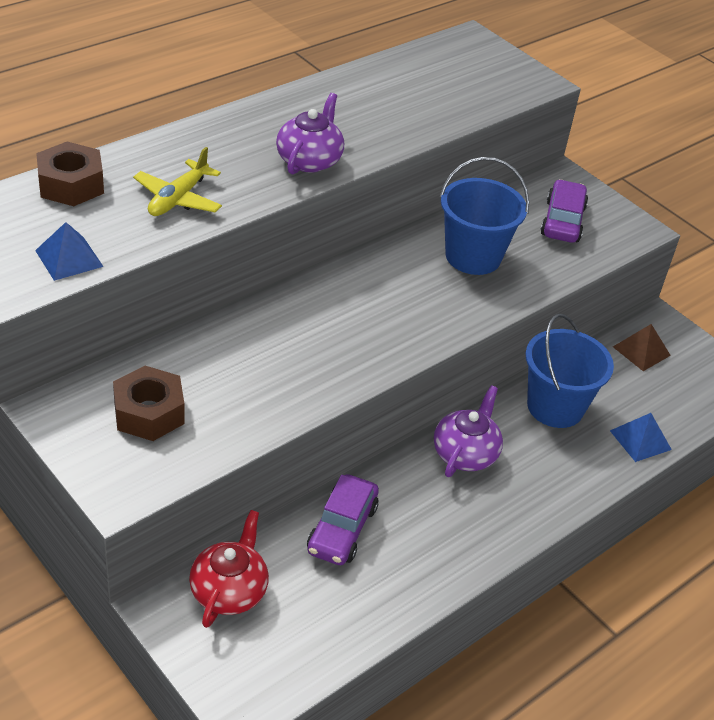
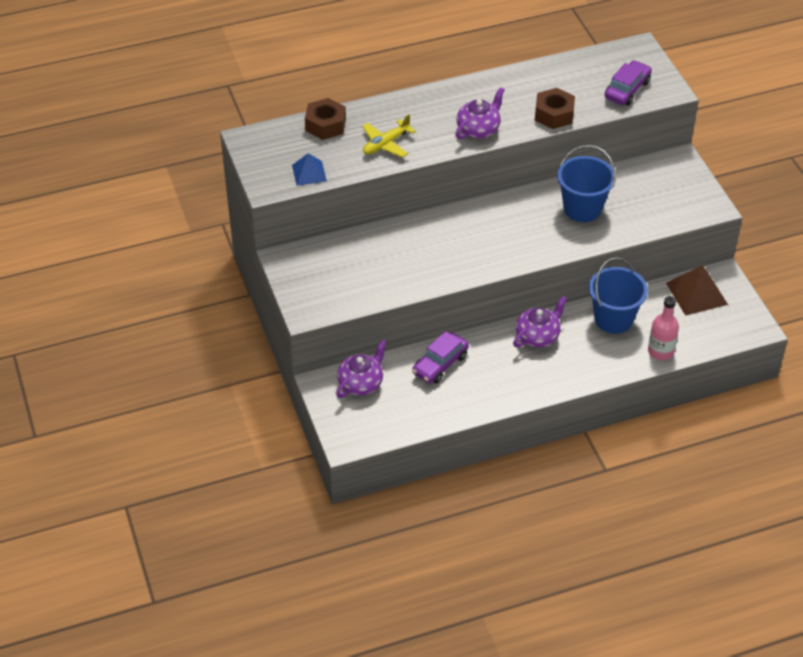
camera: 25 degrees right, 5 degrees up
brown nut [113,366,185,441] -> brown nut moved to [535,88,575,129]
red teapot [189,510,269,628] -> purple teapot [336,340,386,398]
purple car [540,179,588,243] -> purple car moved to [605,60,652,105]
blue pyramid [610,413,672,462] -> pink bottle [648,296,679,360]
brown pyramid [613,324,671,371] -> brown pyramid [666,265,728,316], size x1.58

